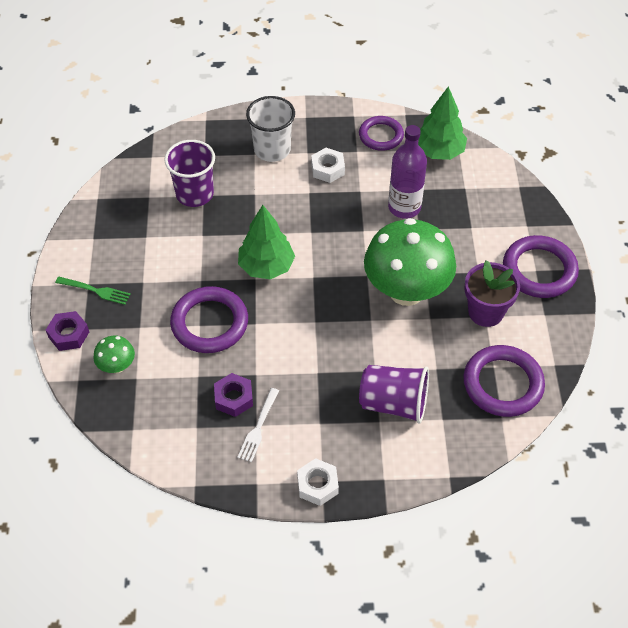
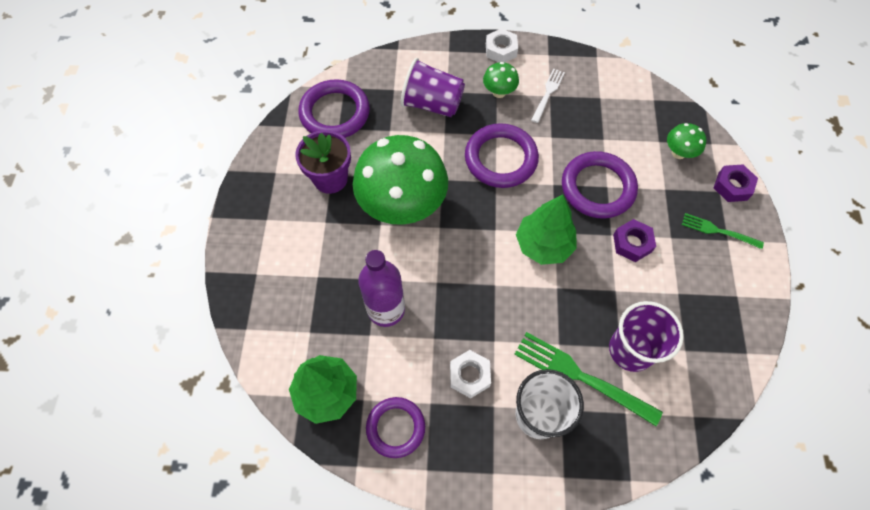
camera: 175 degrees left, 10 degrees up
purple nut [214,373,253,417] -> purple nut moved to [613,219,656,262]
purple ring [503,235,579,298] -> purple ring moved to [465,123,539,188]
none -> green mushroom [483,62,519,98]
none -> green fork [514,332,663,426]

